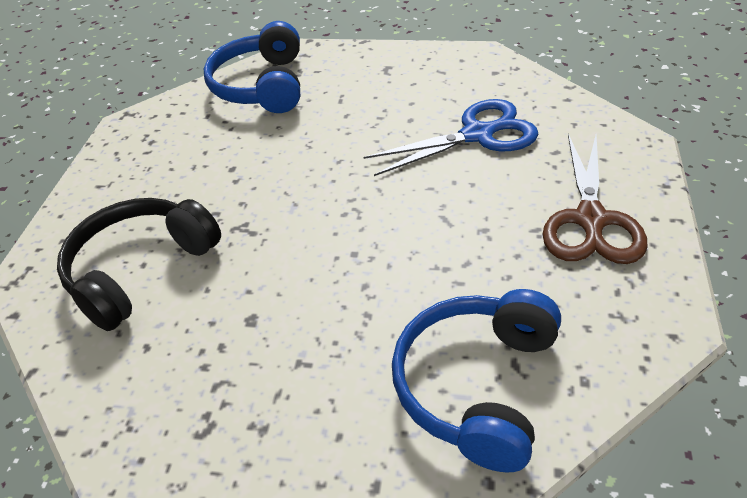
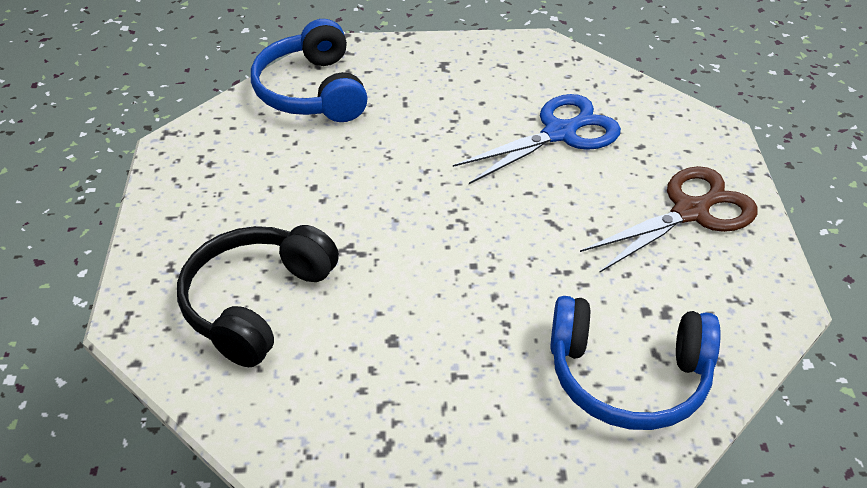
camera: 15 degrees left, 0 degrees up
blue headphones [392,289,561,472] -> blue headphones turned 90 degrees counterclockwise [550,296,721,430]
brown scissors [543,134,648,264] -> brown scissors turned 120 degrees counterclockwise [580,166,758,273]

